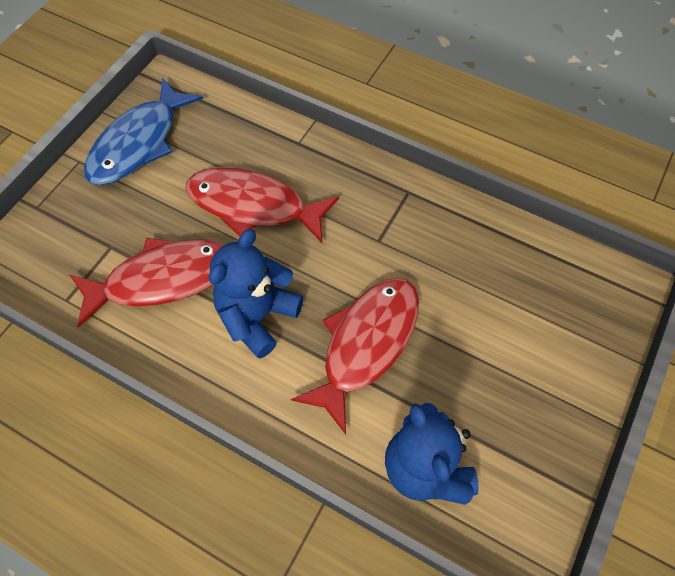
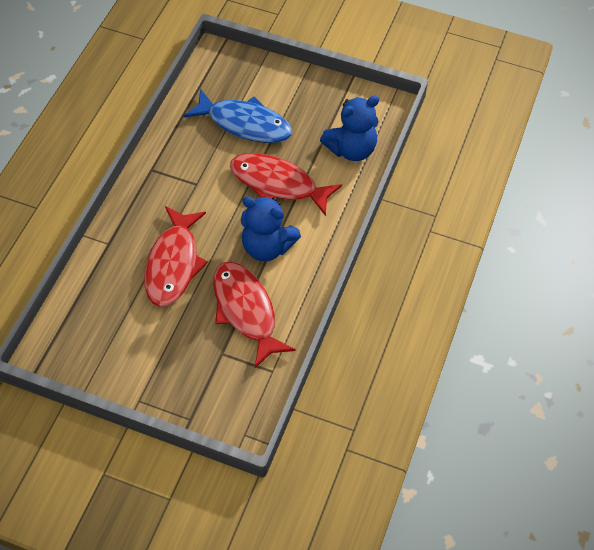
camera: 100 degrees left, 5 degrees down
blue fish [84,78,203,185] -> blue fish moved to [183,89,292,143]

